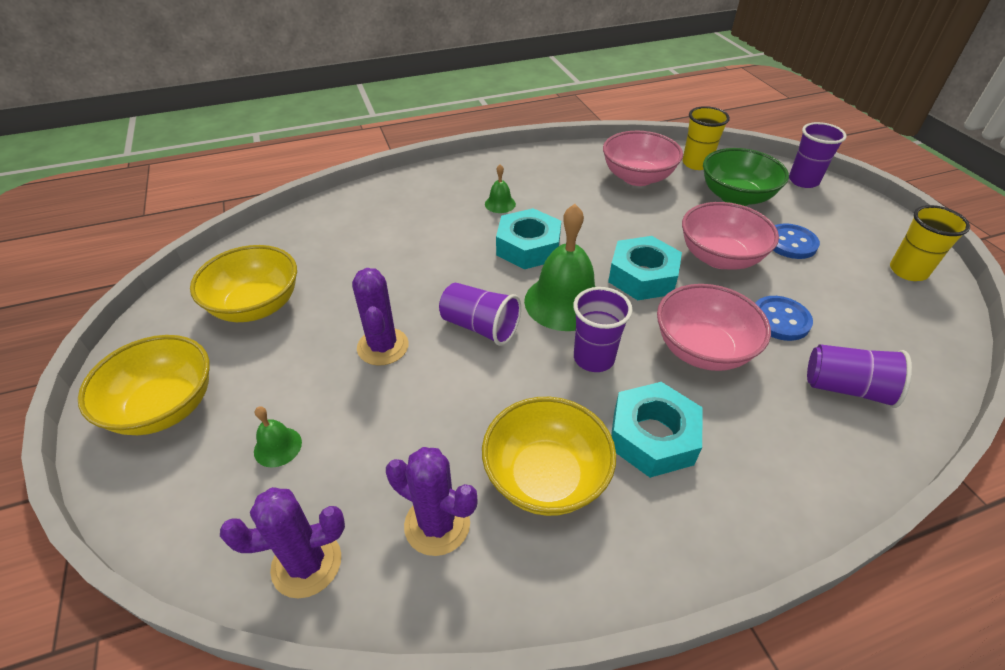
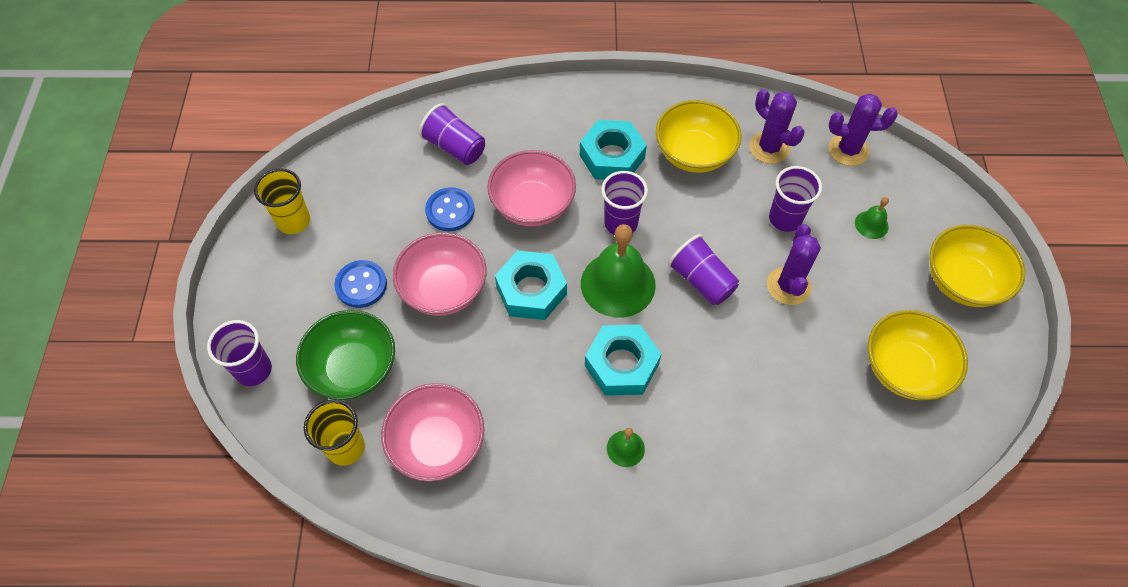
camera: 160 degrees left, 15 degrees up
none -> purple cup [769,166,822,232]

